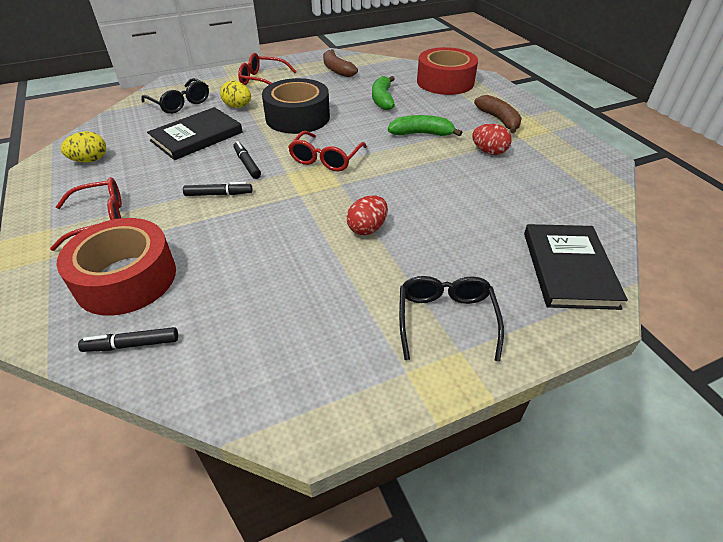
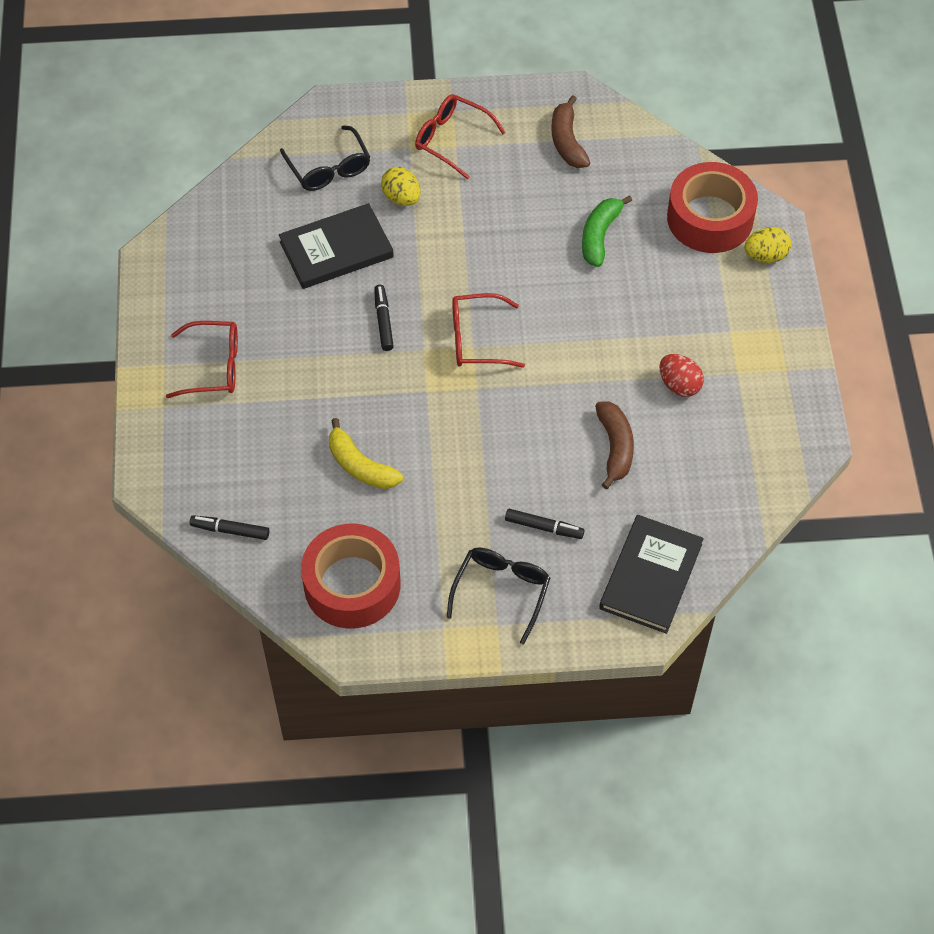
camera: 20 degrees right, 15 degrees up
red tape [56,218,176,316] -> red tape moved to [301,523,401,629]
yellow egg [61,131,106,162] -> yellow egg moved to [744,227,791,263]
black marker [183,182,252,196] -> black marker moved to [505,509,585,539]
black tape [262,78,330,134] -> none
red glasses [288,131,367,171] -> red glasses turned 45 degrees clockwise [452,293,525,368]
red egg [347,195,388,235] -> none
green banana [388,115,463,136] -> none
brown banana [474,95,522,133] -> brown banana moved to [595,402,634,489]
none -> yellow banana [329,418,403,489]

